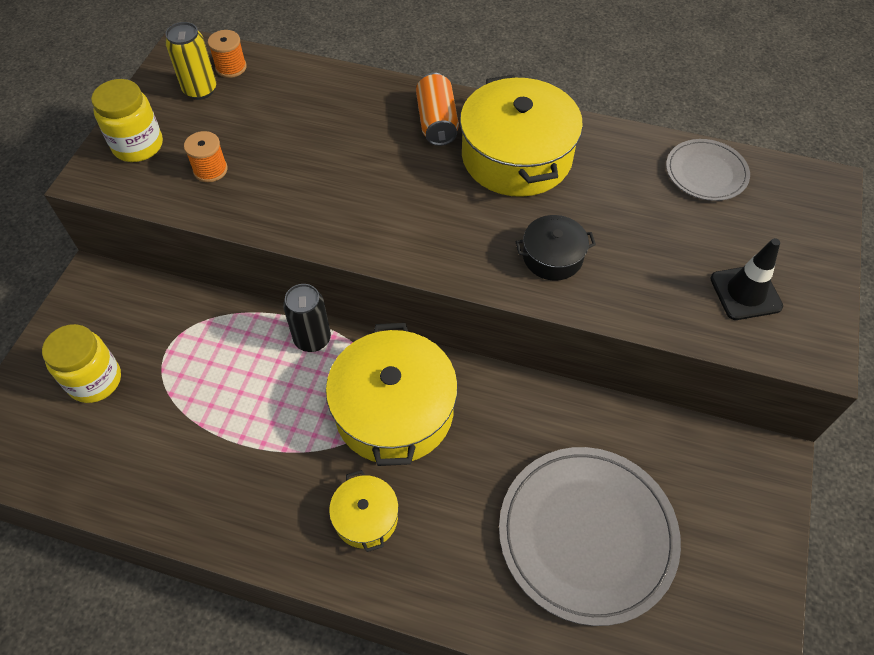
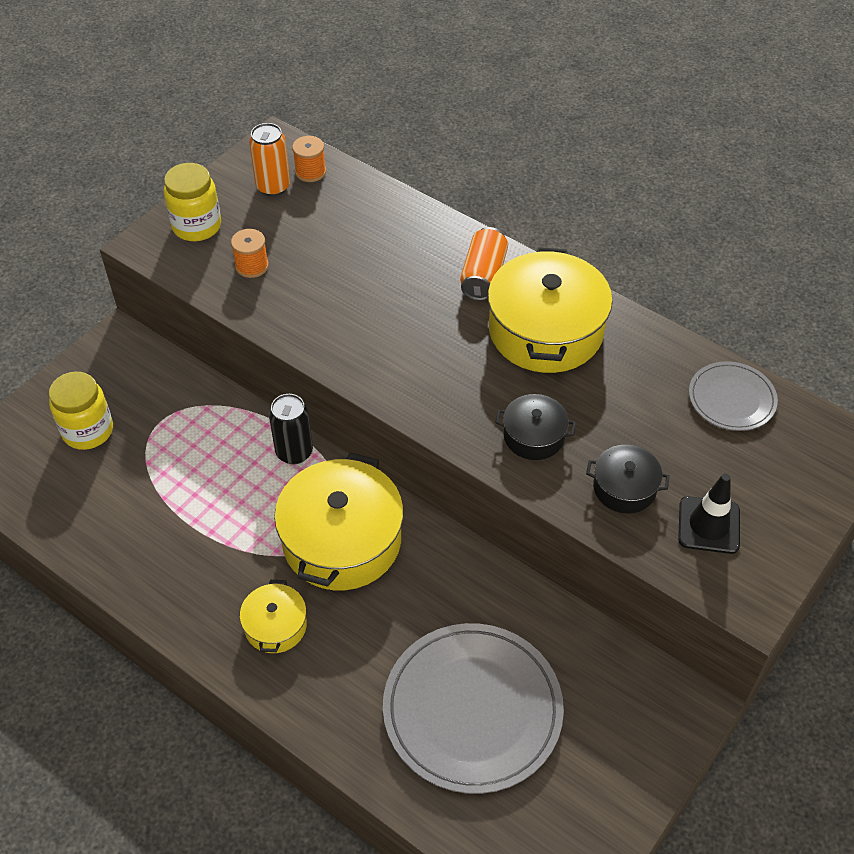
camera: 20 degrees right, 5 degrees down
yellow can [165,22,216,100] -> orange can [249,123,290,197]
none -> black pot [586,445,670,514]

